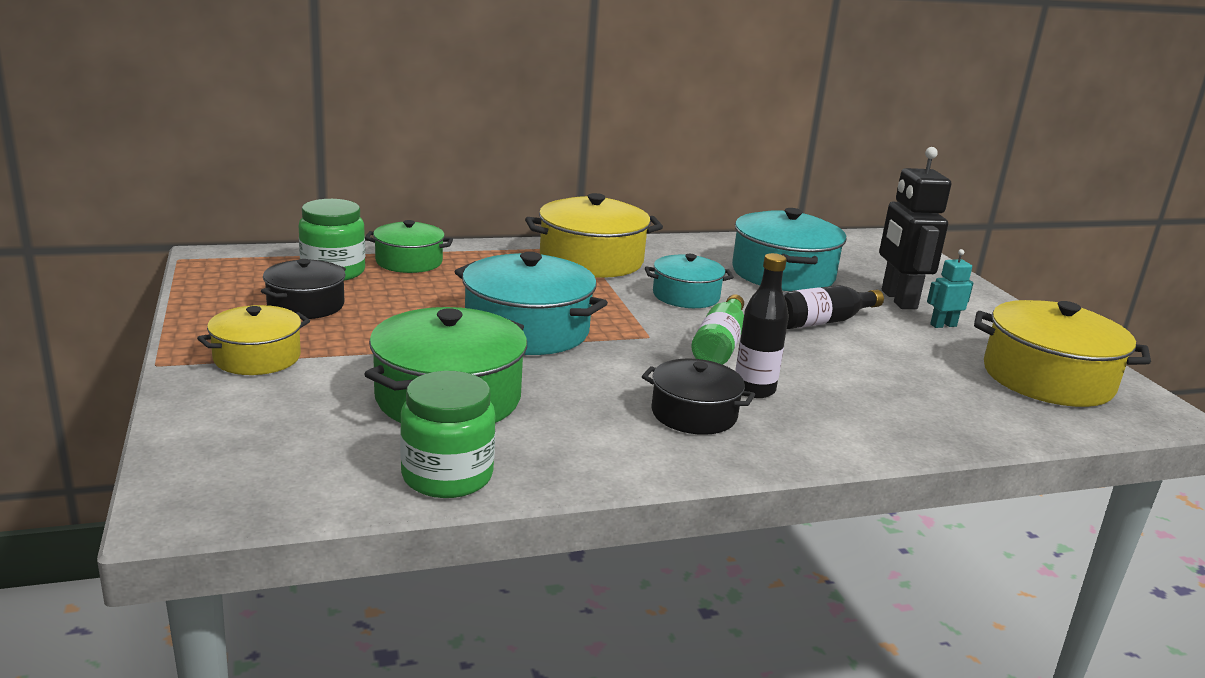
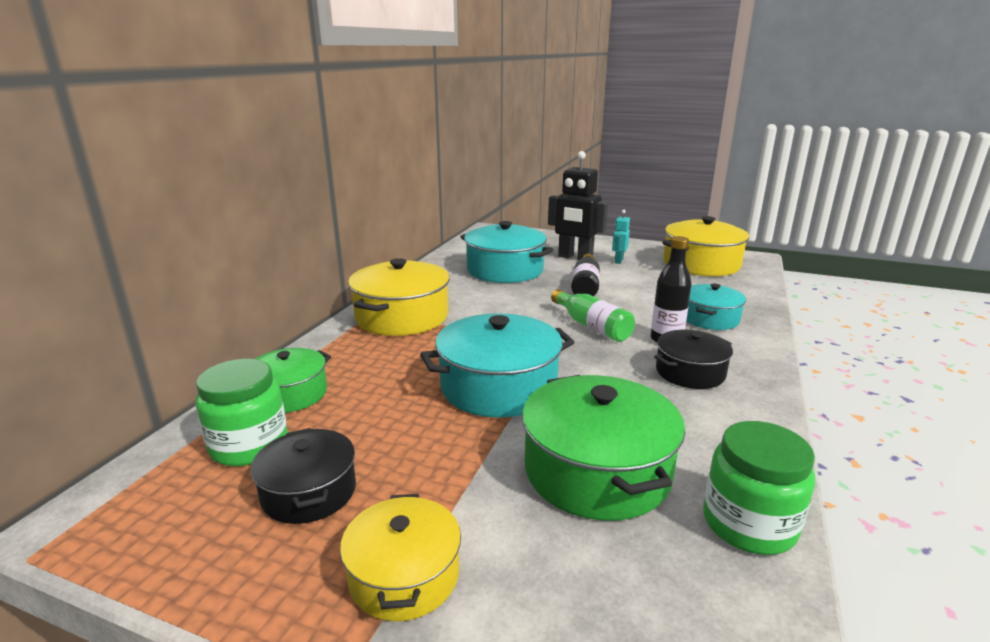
camera: 50 degrees left, 0 degrees up
turquoise pot [645,254,734,308] -> turquoise pot moved to [686,284,746,330]

